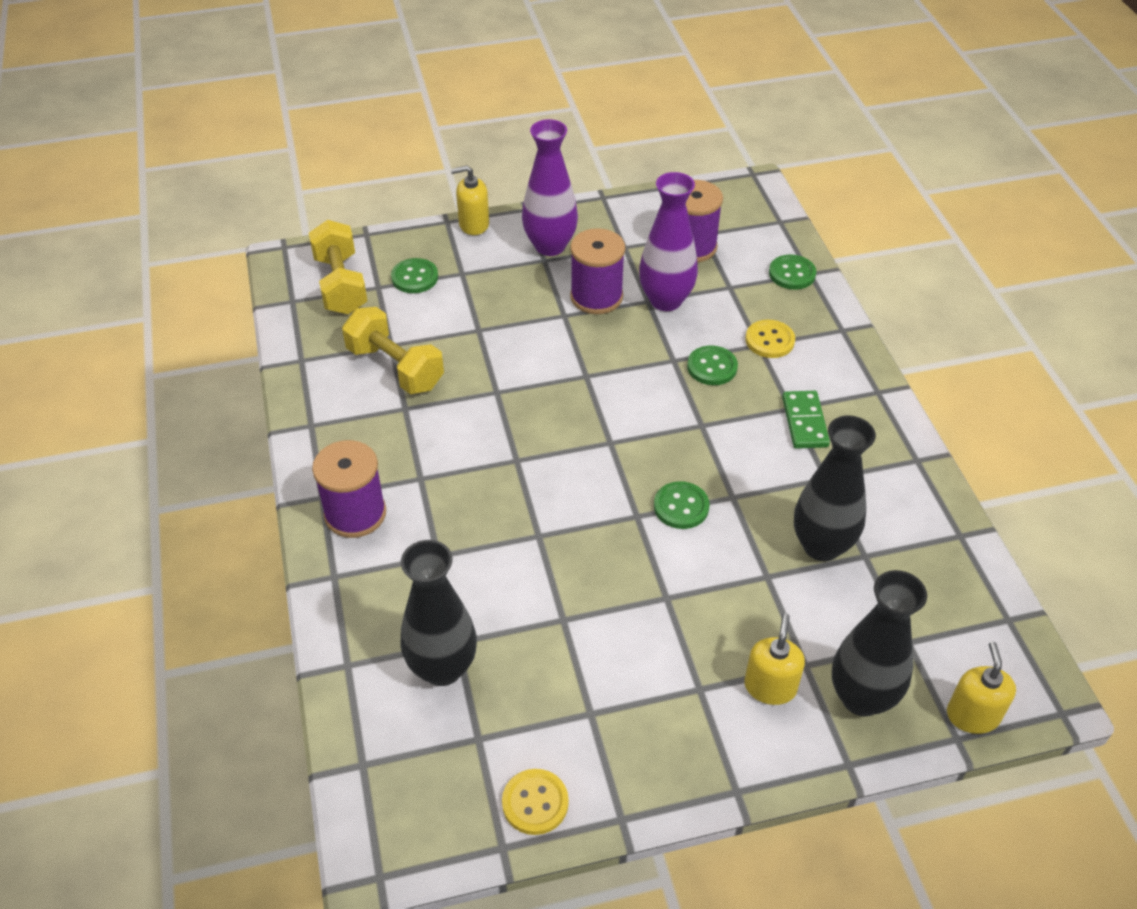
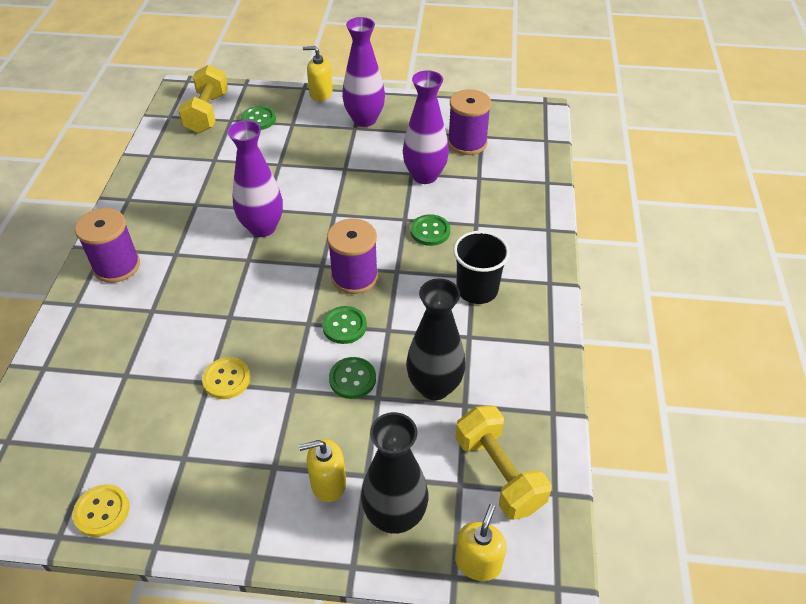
camera: 20 degrees right, 0 degrees up
yellow dumbbell [342,307,444,394] -> yellow dumbbell moved to [456,405,552,520]
black vase [400,540,477,686] -> none
purple spool [570,228,625,314] -> purple spool moved to [327,219,378,294]
yellow soap dispenser [744,614,805,705] -> yellow soap dispenser turned 135 degrees counterclockwise [299,439,346,502]
yellow button [746,320,795,358] -> yellow button moved to [202,357,250,399]
green button [769,255,816,290] -> green button moved to [329,357,376,399]
green domino [782,391,830,449] -> black cup [453,231,510,304]
none -> purple vase [227,120,283,237]

